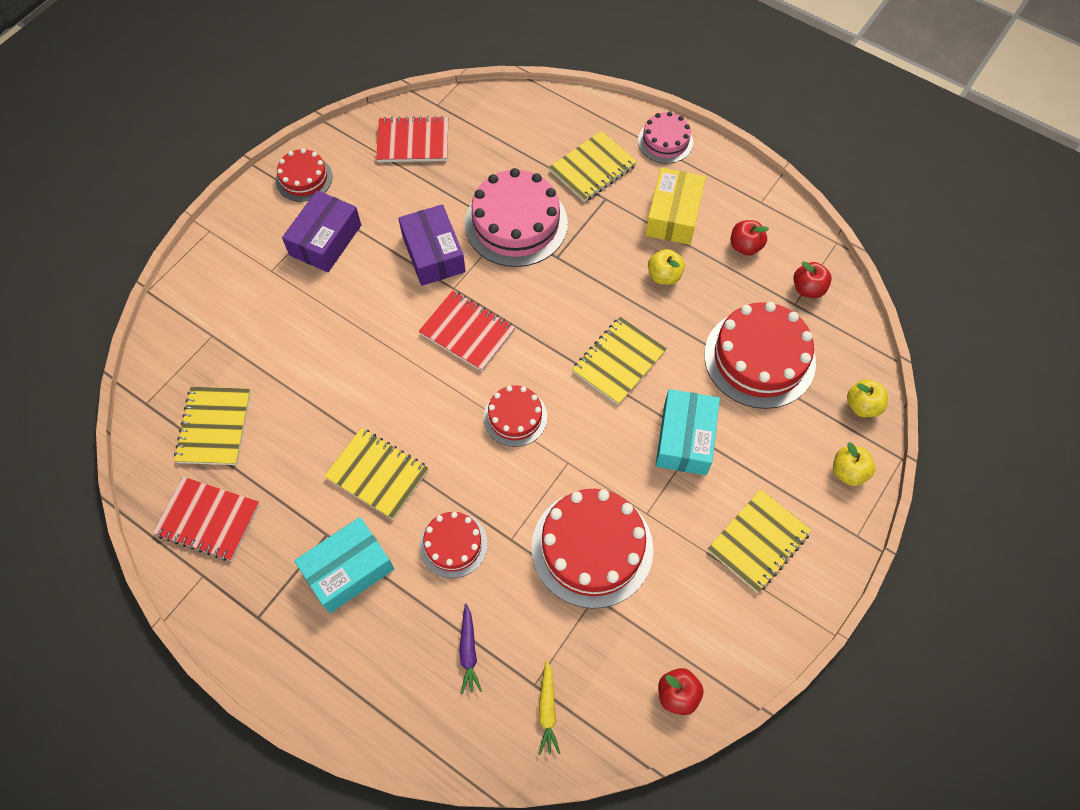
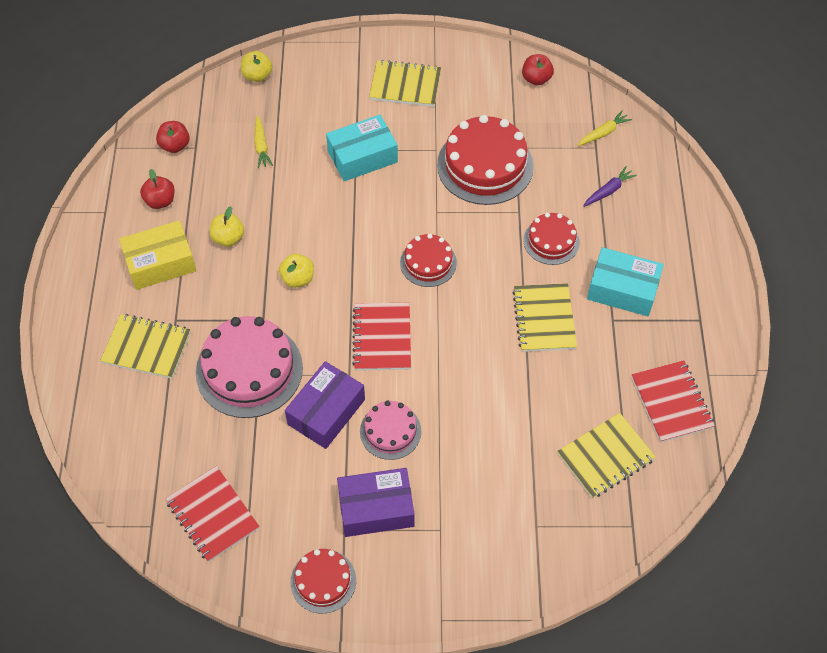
camera: 125 degrees left, 5 degrees down
yellow notebook [572,317,667,405] -> none
pink cake [638,112,693,163] -> pink cake moved to [360,401,421,460]
red cake [704,302,816,409] -> yellow carrot [254,116,273,168]
yellow apple [833,442,875,486] -> yellow apple moved to [279,254,314,288]

